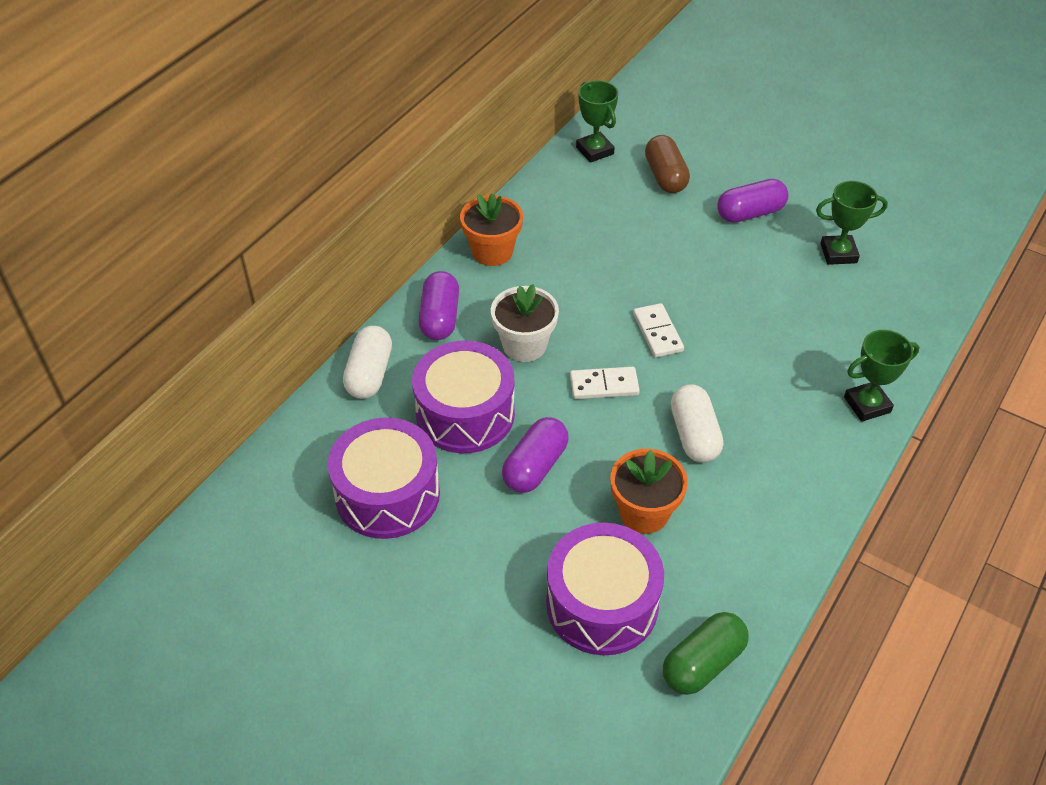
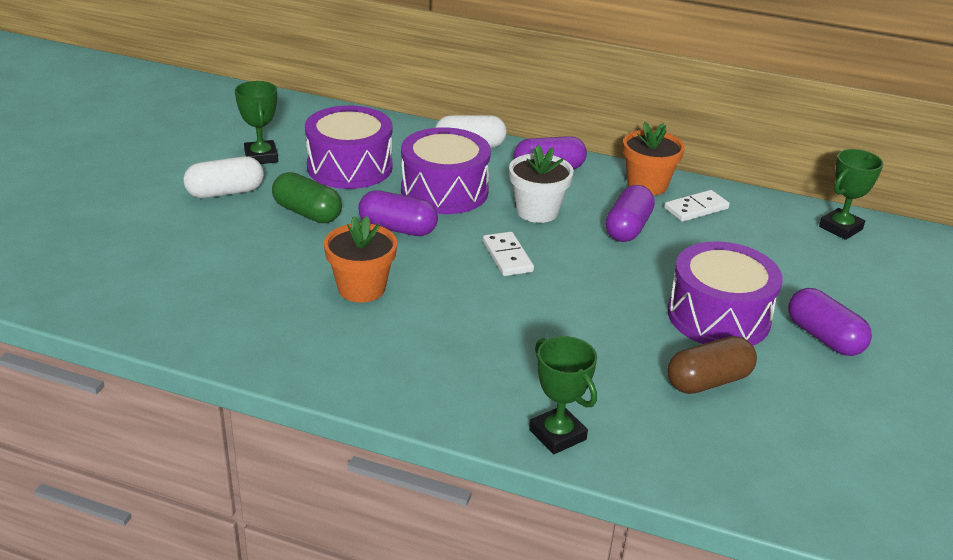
camera: 75 degrees right, 15 degrees down
purple drum [546,523,664,655] -> purple drum moved to [668,241,783,345]
white domino [633,303,684,358] -> white domino moved to [664,190,730,222]
brown capsule [645,135,690,193] -> brown capsule moved to [667,336,757,394]
green capsule [663,612,749,695] -> green capsule moved to [272,172,342,223]
white capsule [671,384,723,463] -> white capsule moved to [183,156,264,198]
green trophy [816,181,888,265] -> green trophy moved to [235,81,278,164]
none -> purple capsule [605,185,655,242]

